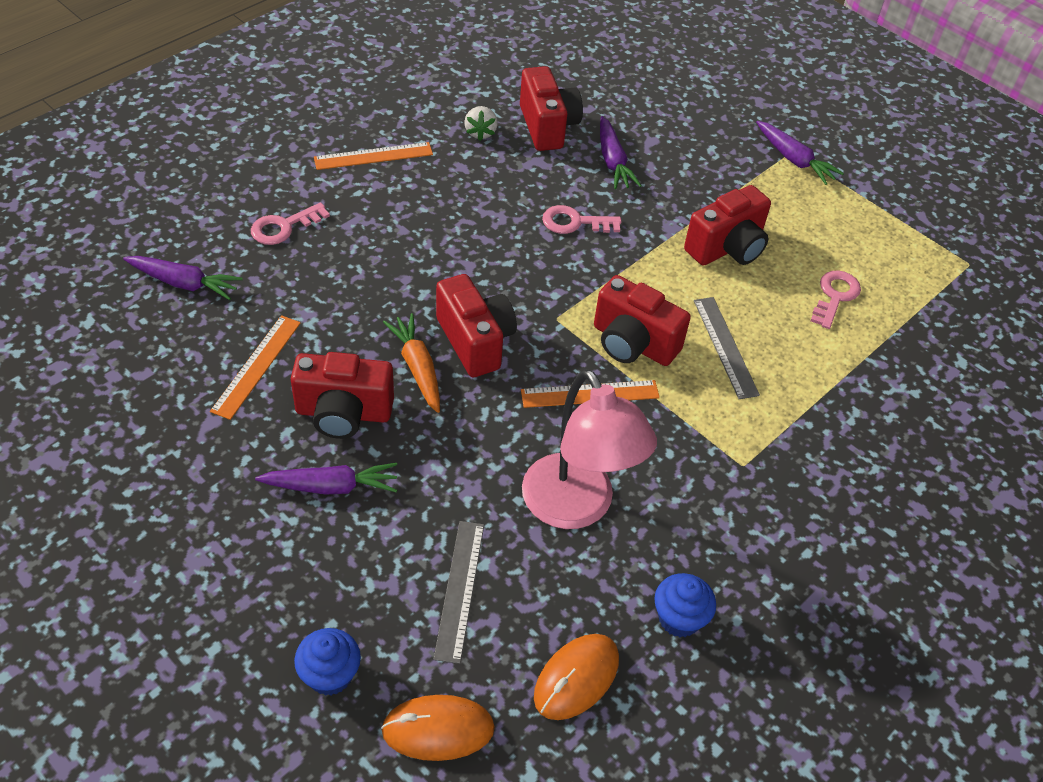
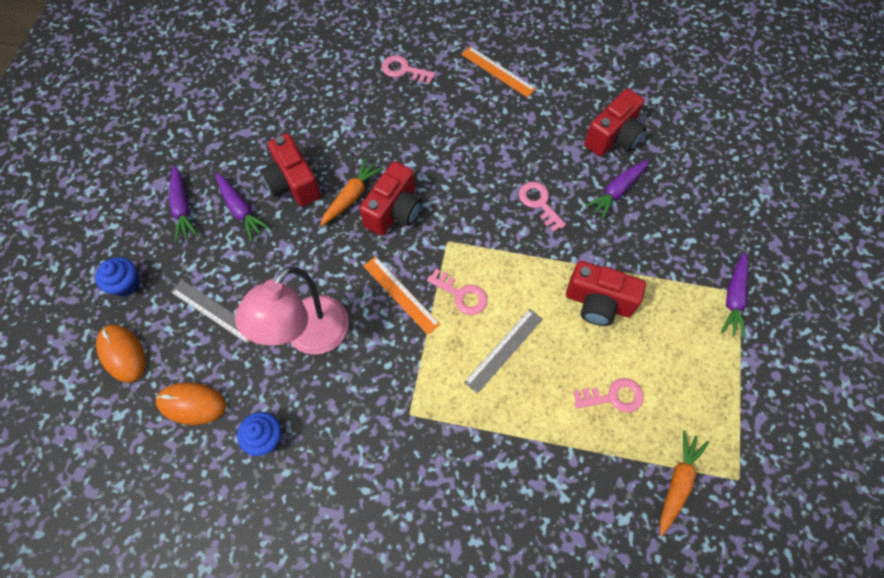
camera: 60 degrees right, 15 degrees up
purple carrot [123,256,243,300] -> purple carrot moved to [169,165,198,242]
orange ruler [210,315,301,420] -> none
grey ruler [434,521,484,664] -> grey ruler turned 60 degrees clockwise [171,280,250,344]
white strawberry [464,106,498,141] -> none
red camera [594,275,691,366] -> pink key [427,268,487,315]
none -> orange carrot [660,430,709,536]

